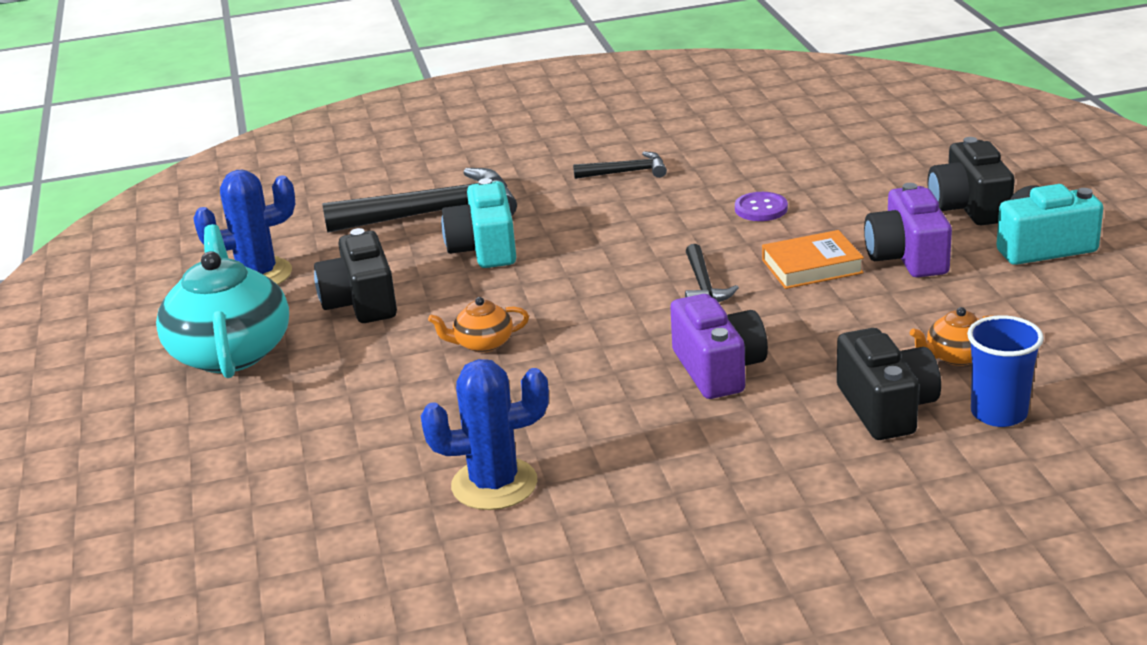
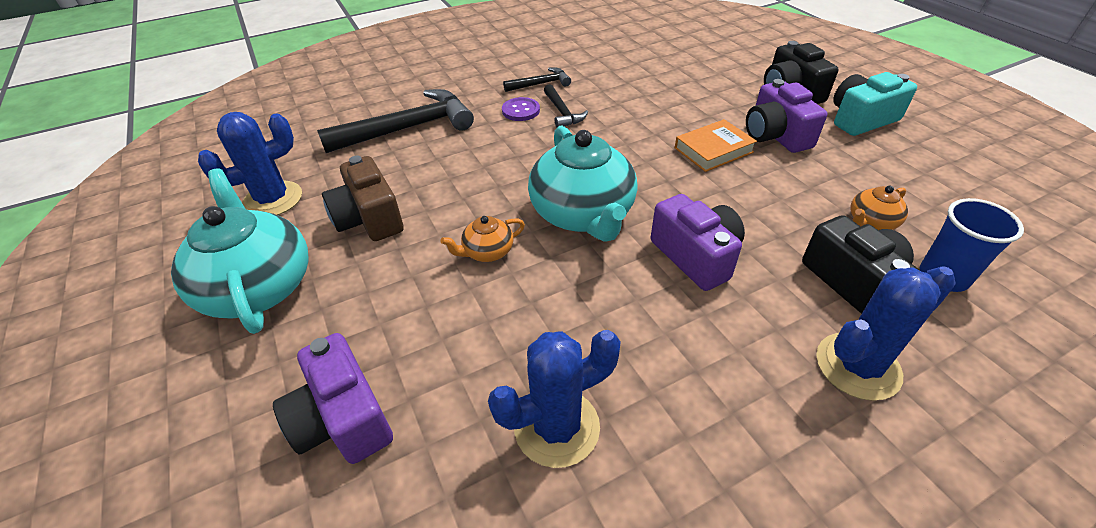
camera: 15 degrees left, 15 degrees up
black camera [314,228,397,323] -> brown camera [322,156,404,241]
turquoise camera [441,178,516,268] -> none
black hammer [685,244,739,302] -> black hammer moved to [544,84,588,128]
purple button [735,192,788,221] -> purple button moved to [502,97,540,121]
none -> purple camera [273,333,393,464]
none -> turquoise teapot [528,125,637,242]
none -> blue cactus [816,266,956,401]

